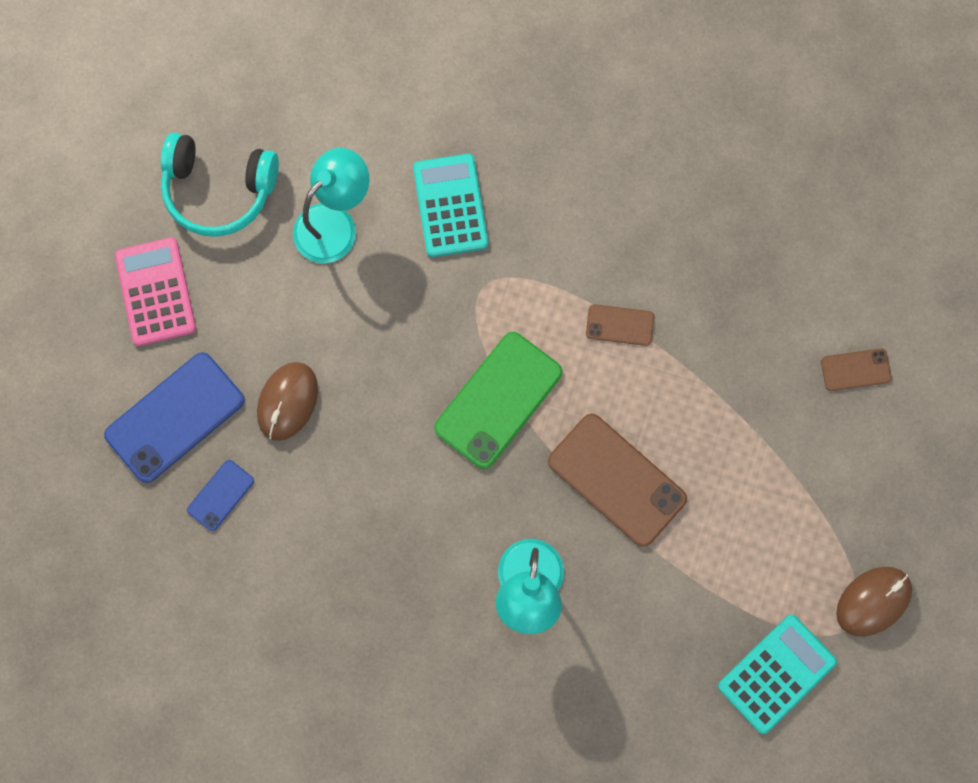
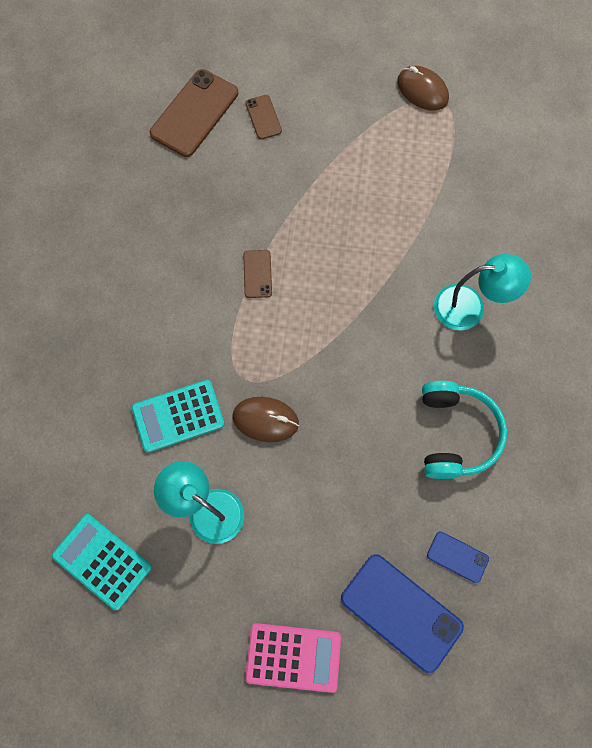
camera: 100 degrees left, 5 degrees down
pink calculator [115,237,196,346] -> pink calculator turned 150 degrees counterclockwise [245,623,341,693]
turquoise headphones [161,133,279,237] -> turquoise headphones moved to [422,380,507,479]
brown mouse [257,362,318,441] -> brown mouse moved to [232,397,299,442]
green phone [434,332,562,469] -> none
brown phone [548,414,687,547] -> brown phone moved to [150,69,238,157]
turquoise calculator [718,615,837,734] -> turquoise calculator moved to [52,514,152,610]

